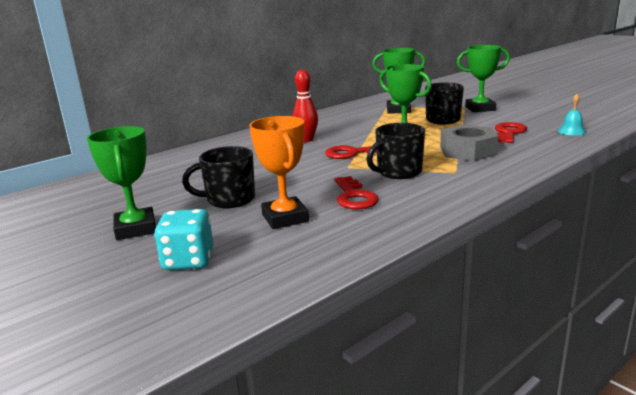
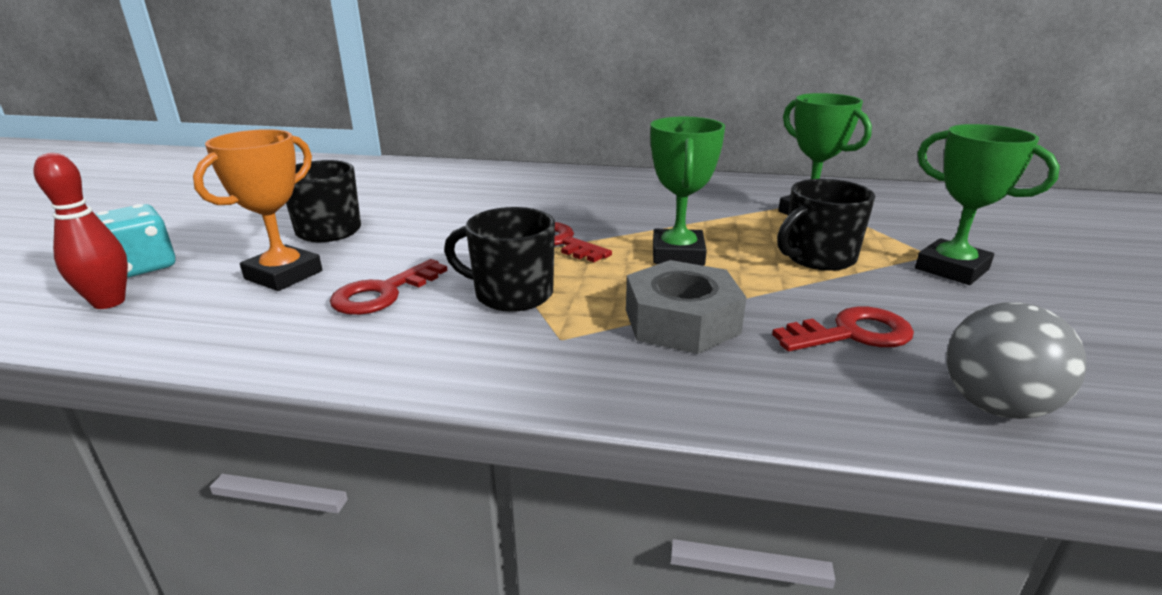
camera: 50 degrees right, 5 degrees up
green trophy [87,126,156,240] -> none
red bowling pin [293,70,318,142] -> red bowling pin moved to [34,153,128,309]
turquoise bell [557,94,587,135] -> grey ball [947,302,1087,419]

